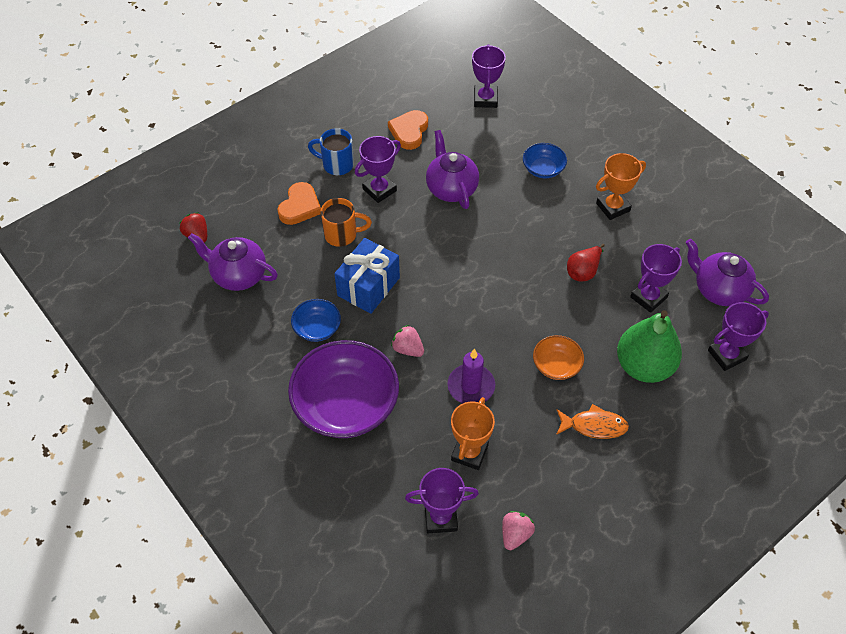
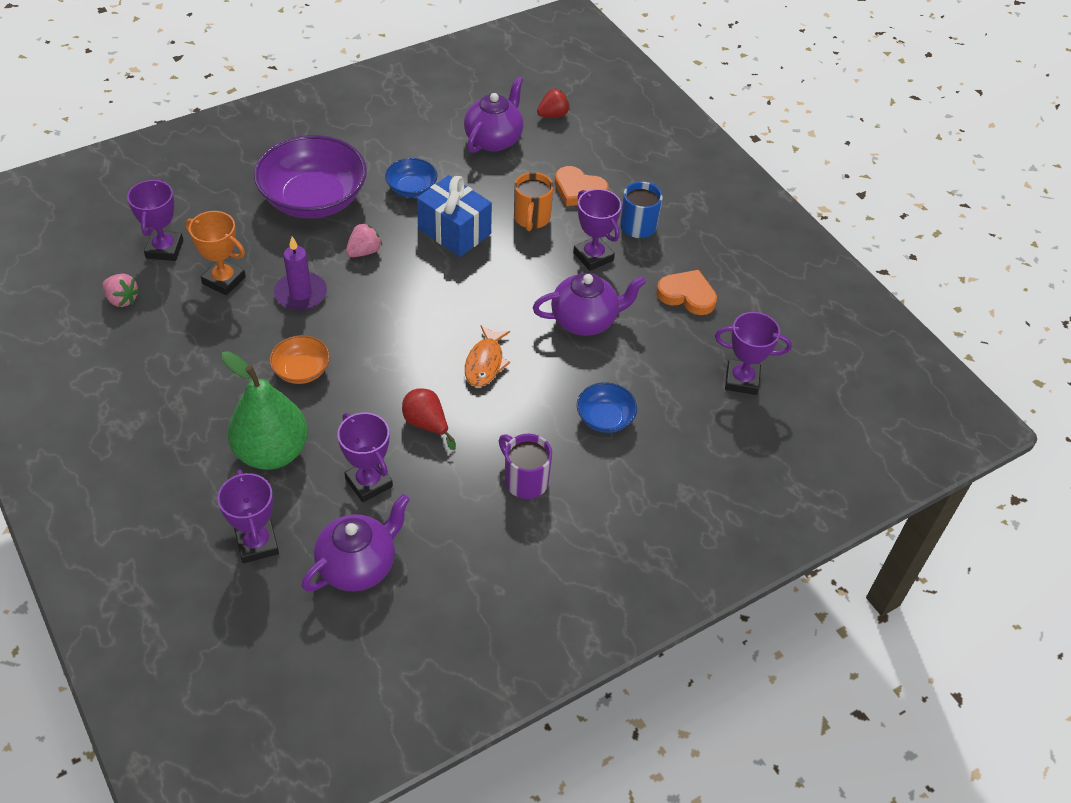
camera: 95 degrees right, 5 degrees down
orange fish [556,404,629,439] -> orange fish moved to [465,325,510,387]
orange trophy [596,153,646,220] -> purple mug [499,434,552,499]

